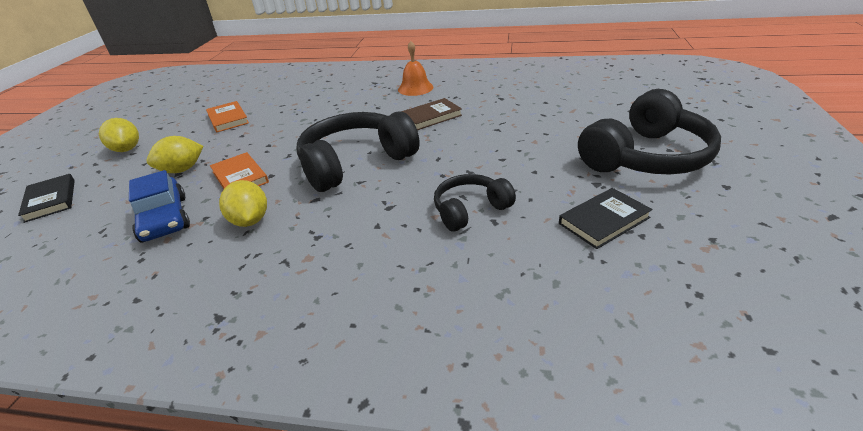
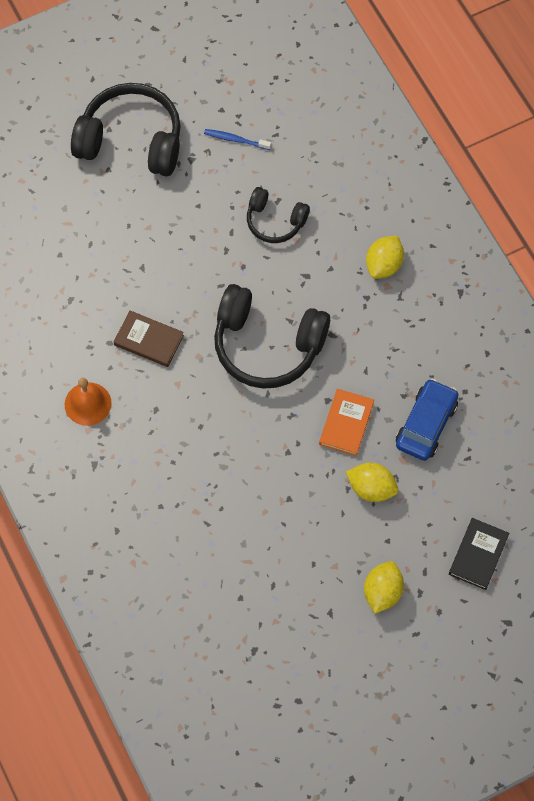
camera: 130 degrees left, 30 degrees up
orange book [206,101,249,132] -> none
yellow lemon [219,180,267,227] -> yellow lemon moved to [366,236,404,279]
black book [559,188,652,249] -> blue toothbrush [204,129,271,150]

